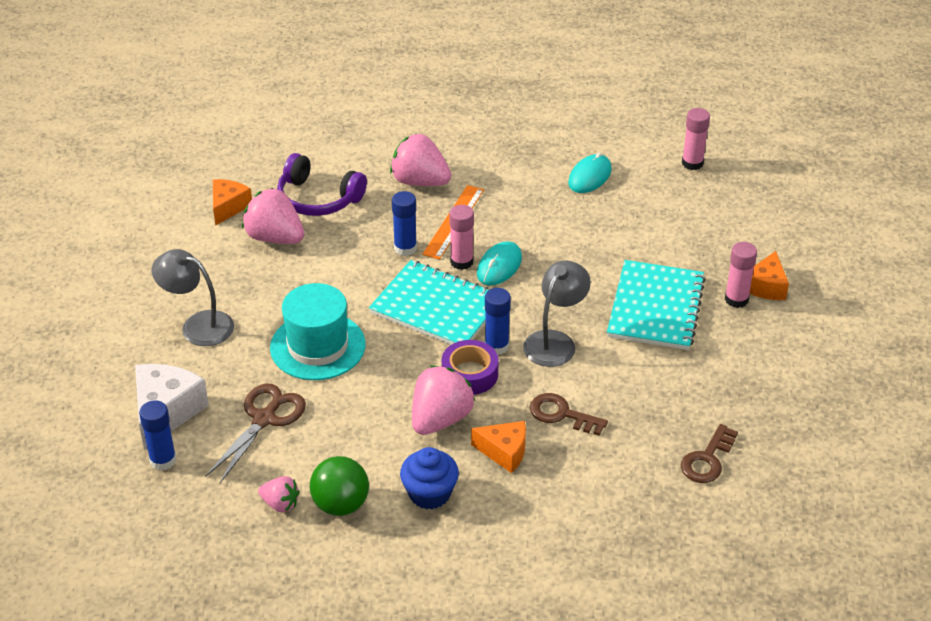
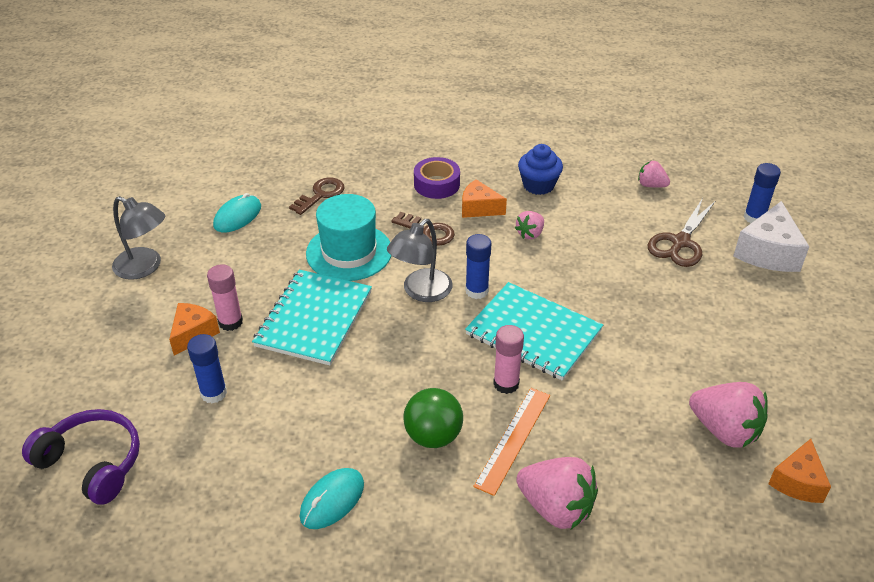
camera: 175 degrees left, 0 degrees up
grey lamp [152,249,234,346] -> grey lamp moved to [112,196,165,280]
turquoise hat [270,283,366,380] -> turquoise hat moved to [306,194,391,281]
purple headphones [277,153,367,216] -> purple headphones moved to [22,409,140,505]
green ball [310,456,369,516] -> green ball moved to [403,388,463,448]
blue glue stick [392,191,417,256] -> blue glue stick moved to [187,334,227,404]
pink strawberry [412,365,475,435] -> pink strawberry [515,211,544,239], size x0.55
purple tape [442,340,499,395] -> purple tape moved to [414,157,460,199]
turquoise mouse [477,241,522,286] -> turquoise mouse moved to [213,193,261,232]
pink glue stick [682,108,710,170] -> none

